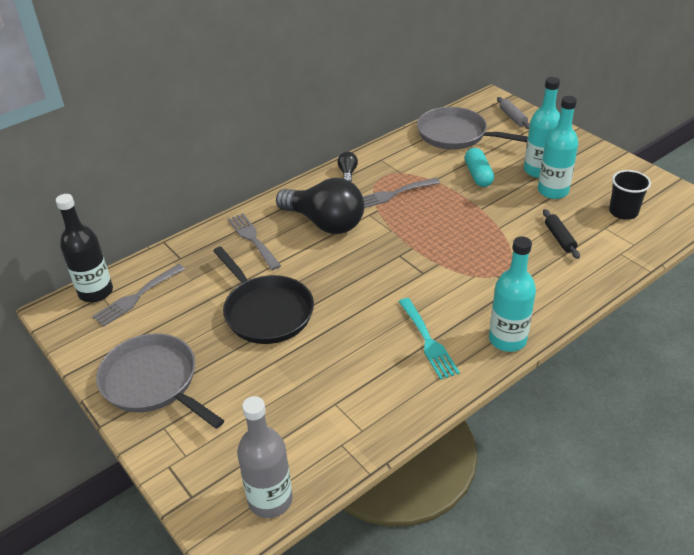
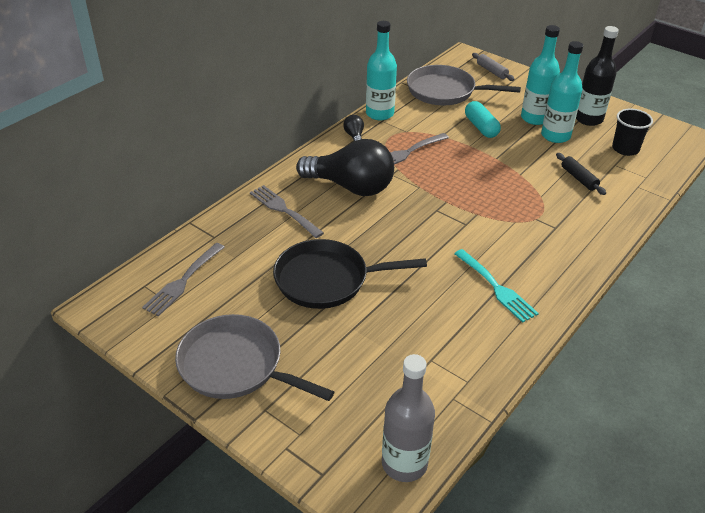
camera: 15 degrees left, 0 degrees up
black bottle [56,194,113,302] -> black bottle moved to [576,26,619,126]
black pan [213,246,314,344] -> black pan turned 135 degrees clockwise [273,239,427,309]
turquoise bottle [489,237,536,352] -> turquoise bottle moved to [366,21,397,120]

